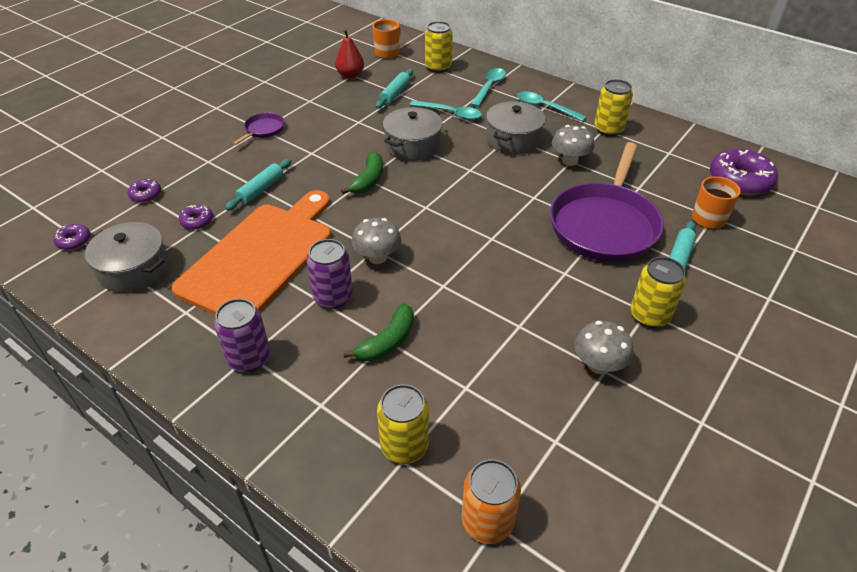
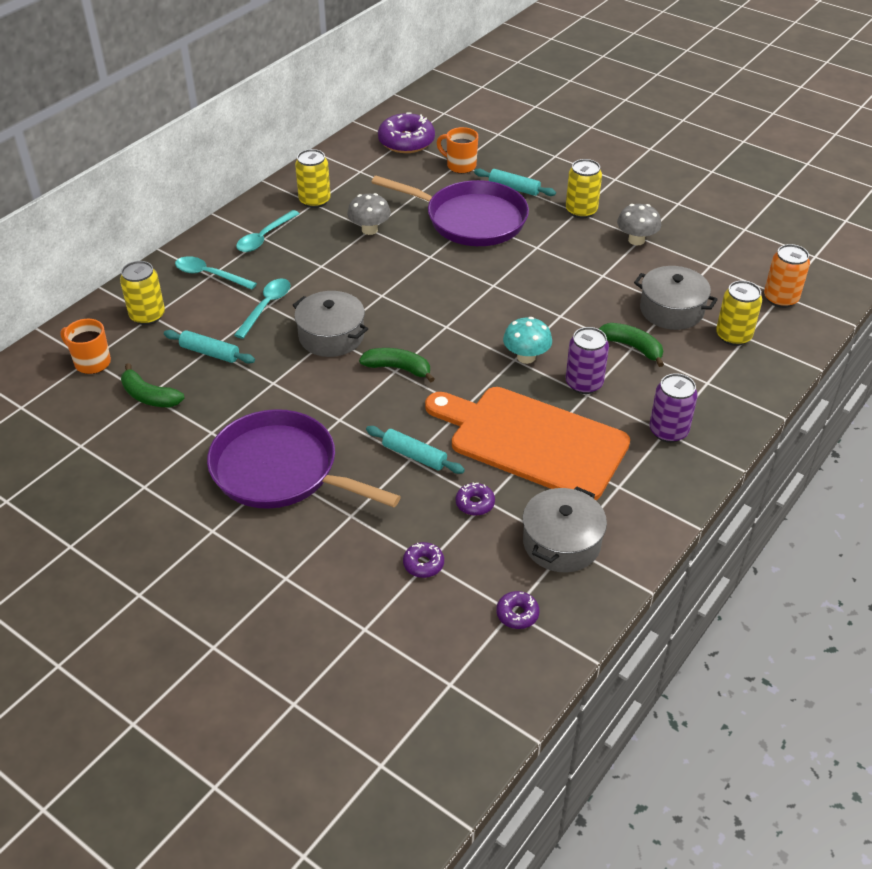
camera: 90 degrees left, 0 degrees up
purple pan [232,113,285,145] -> purple pan [207,409,401,509], size x2.32
red pear [335,29,364,79] -> green banana [121,363,185,407]
grey mushroom [351,218,401,264] -> turquoise mushroom [503,317,552,364]
grey pot [486,101,546,154] -> grey pot moved to [634,266,718,330]

